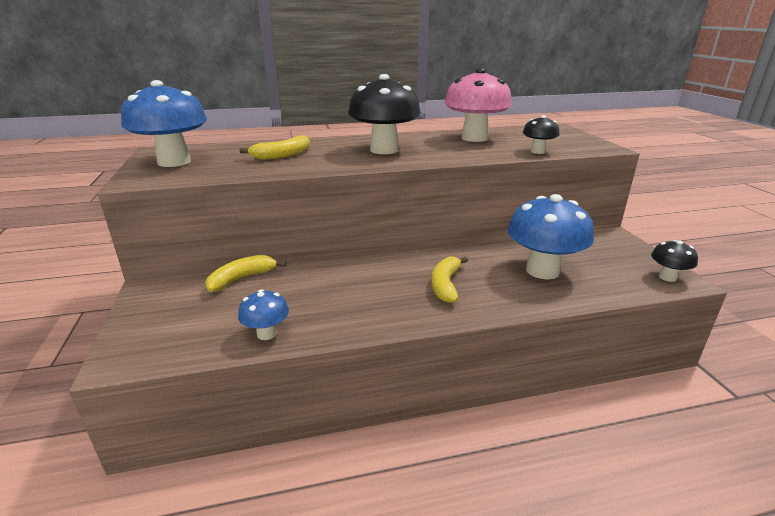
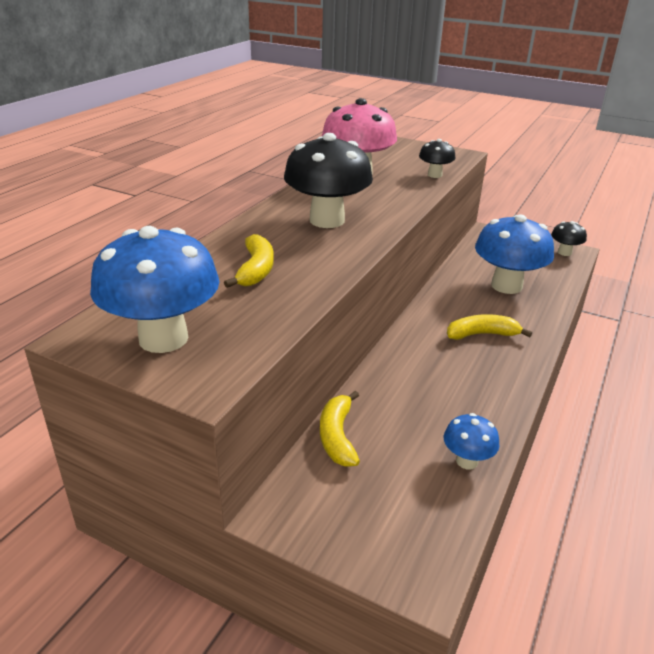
camera: 50 degrees left, 5 degrees up
yellow banana [431,256,468,303] -> yellow banana turned 120 degrees clockwise [447,314,532,340]

